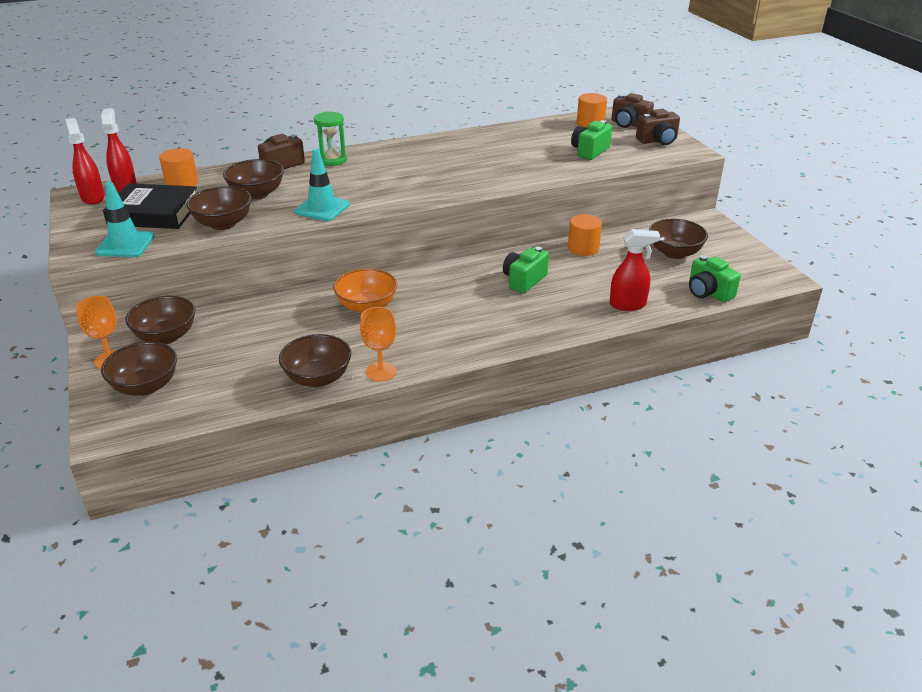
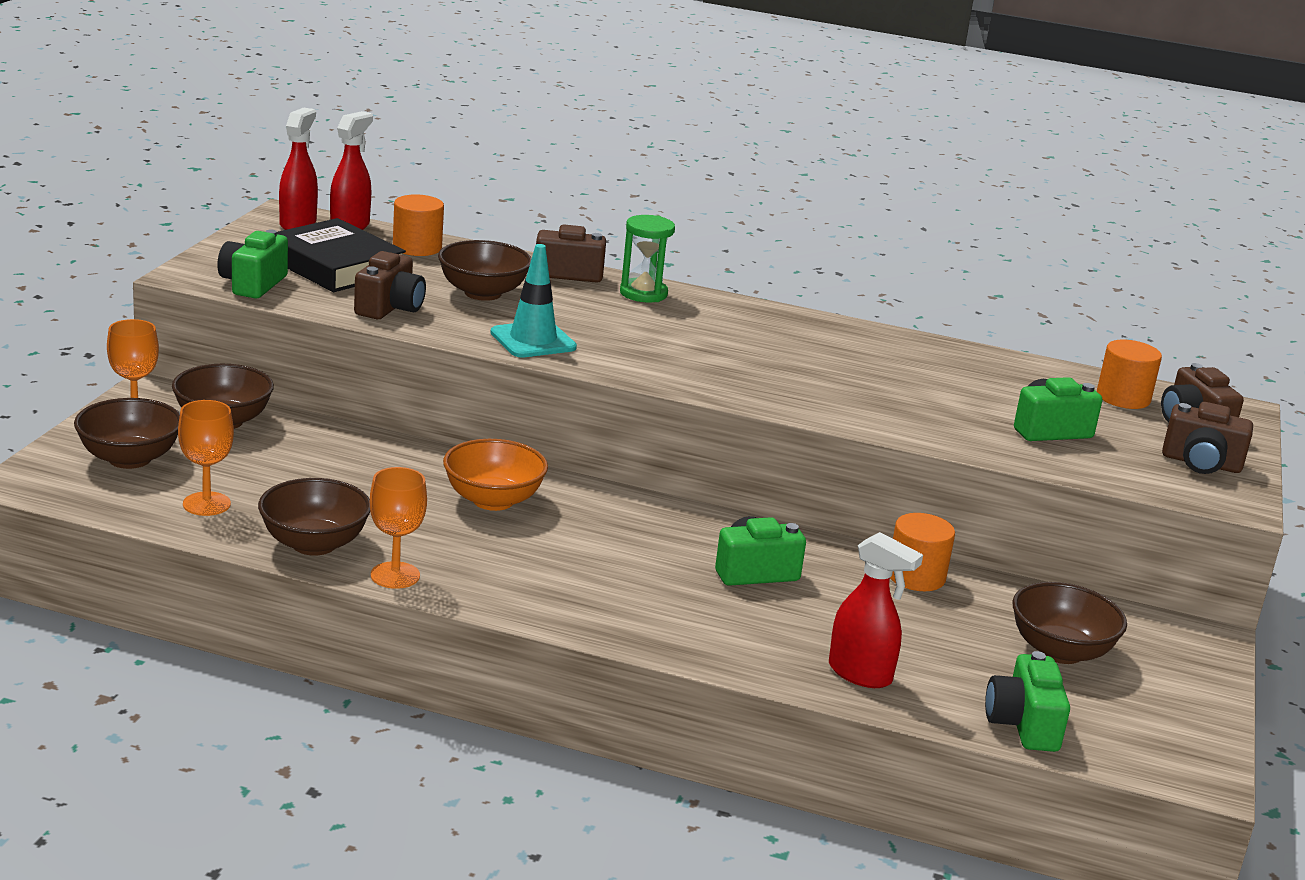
camera: 35 degrees right, 10 degrees down
turquoise traffic cone [95,182,154,257] -> green camera [217,229,288,298]
brown bowl [186,186,252,230] -> brown camera [354,251,426,319]
none -> orange goblet [178,400,234,516]

